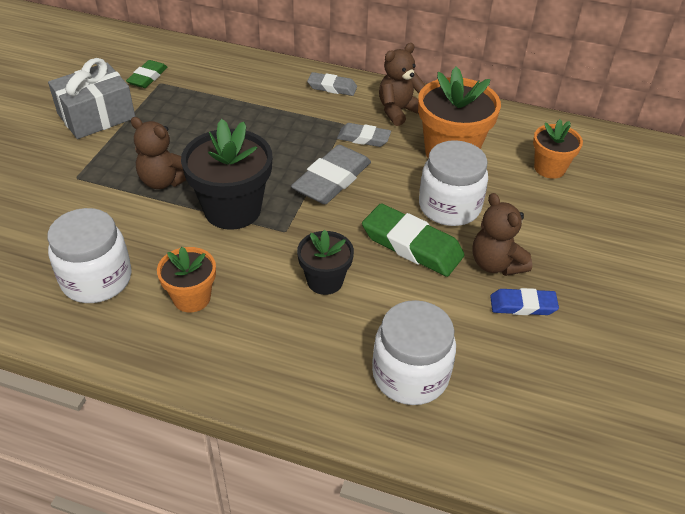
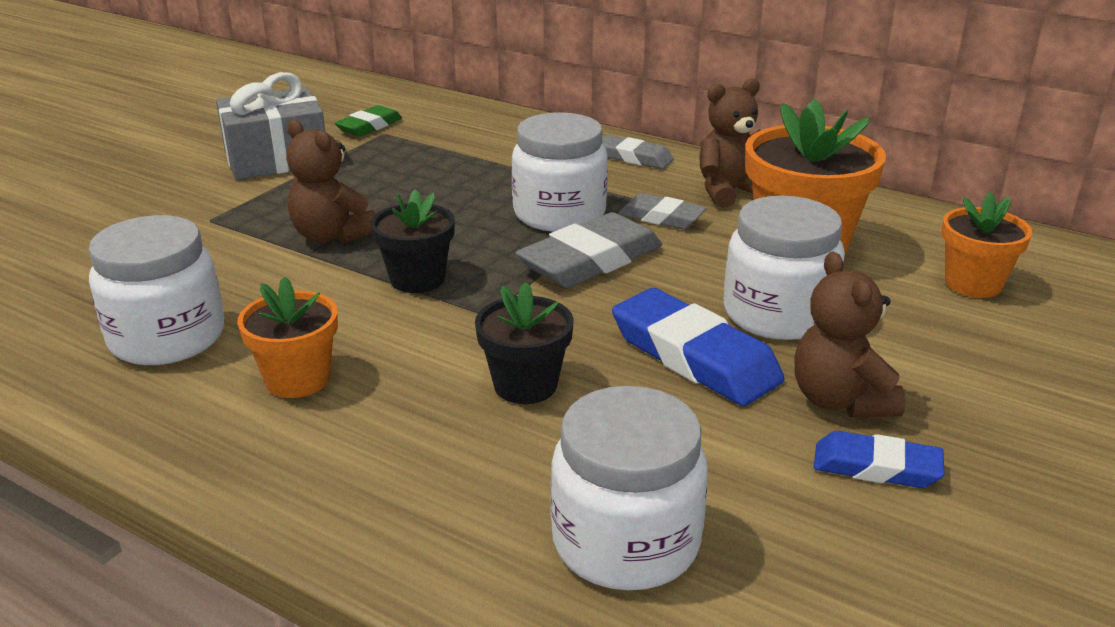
camera: 15 degrees right, 15 degrees down
black flower pot [181,119,272,230] -> black flower pot [371,189,455,293], size x0.59
green eraser [362,204,465,277] -> blue eraser [612,288,784,406]
none -> white jar [511,112,608,232]

